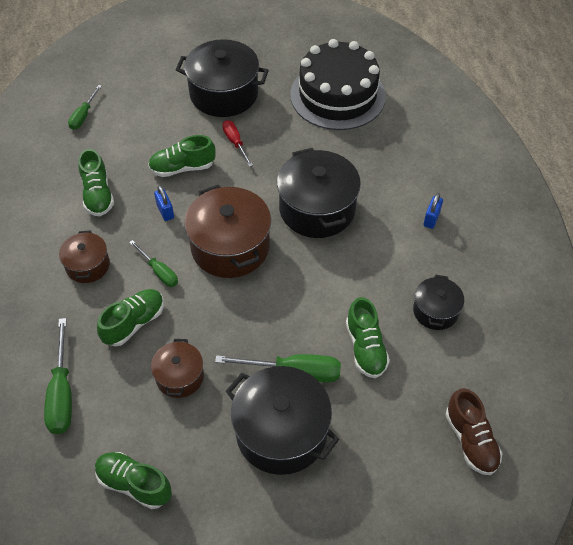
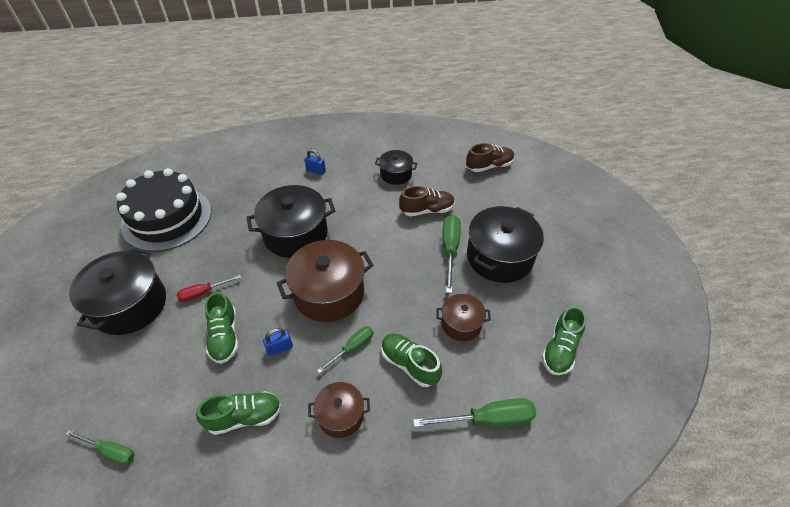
camera: 90 degrees left, 5 degrees down
green shoe [346,297,390,378] -> brown shoe [399,186,455,216]

